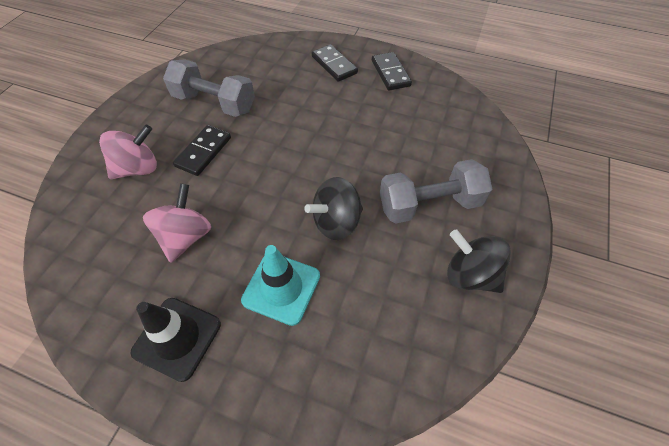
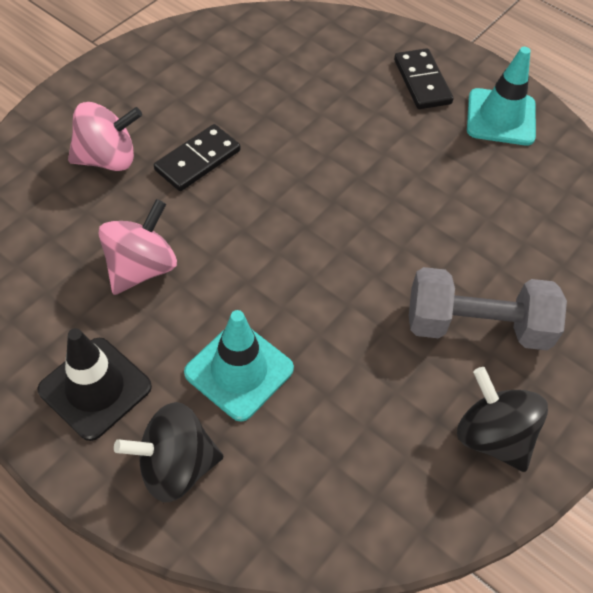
camera: 15 degrees right, 0 degrees up
grey dumbbell [163,59,255,117] -> none
black spinning top [304,177,363,240] -> black spinning top moved to [114,402,223,502]
black domino [372,52,412,91] -> turquoise traffic cone [467,47,536,146]

